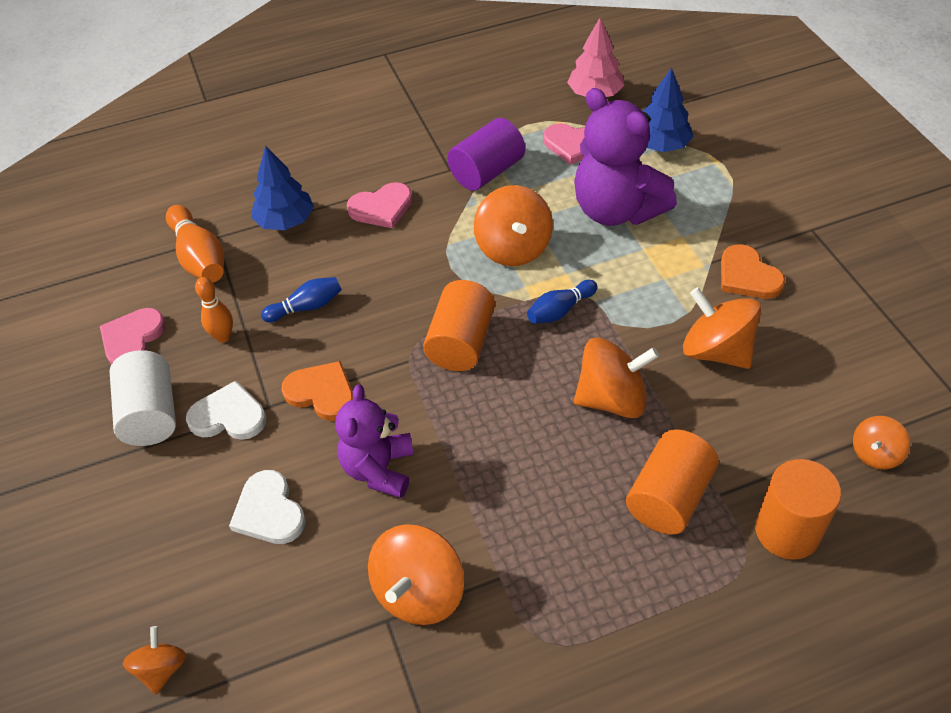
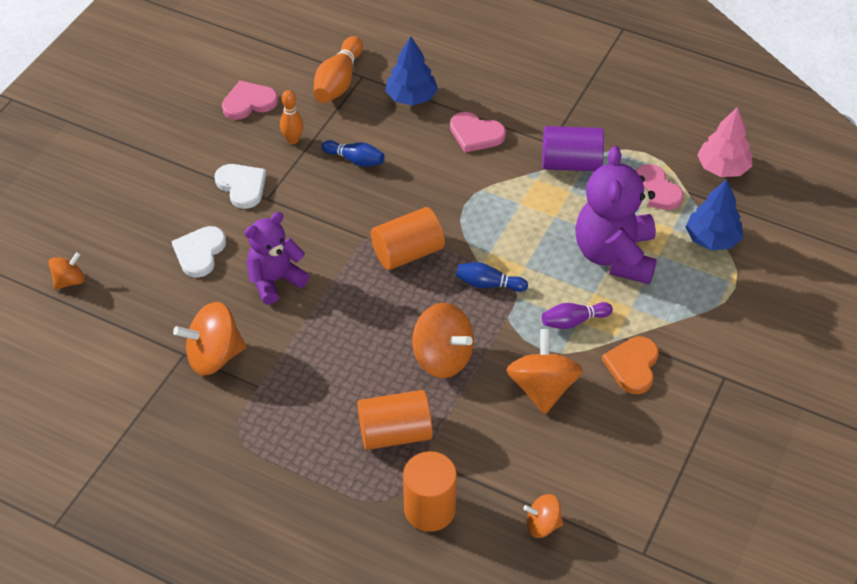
camera: 45 degrees right, 0 degrees up
white cylinder [109,350,176,446] -> none
orange heart [282,361,353,421] -> none
orange spinning top [474,185,553,266] -> none
none -> purple bowling pin [542,302,613,329]

